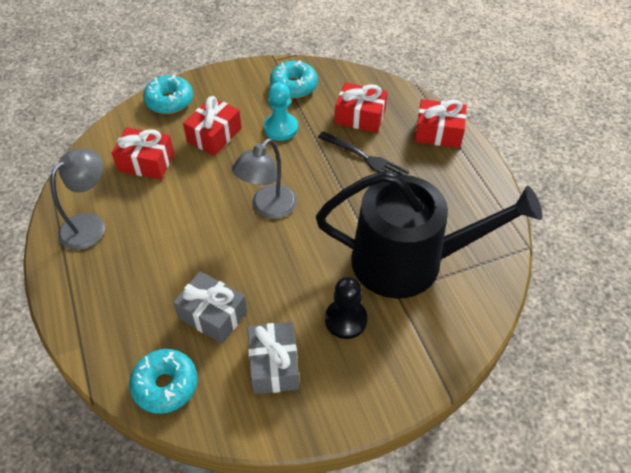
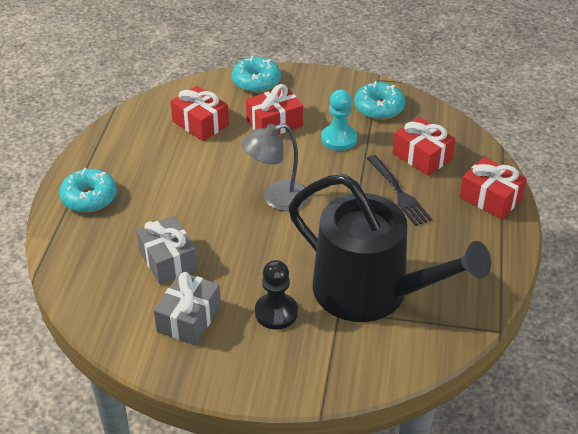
camera: 30 degrees right, 10 degrees down
grey lamp [51,149,105,250] -> none
turquoise donut [129,349,198,414] -> turquoise donut moved to [59,168,117,213]

